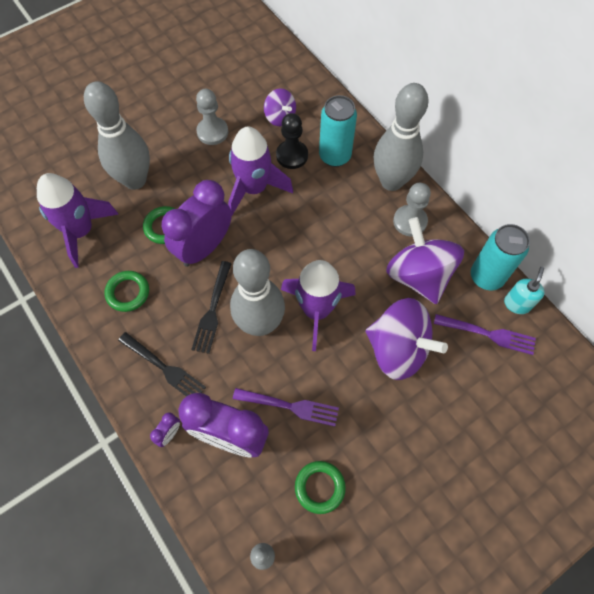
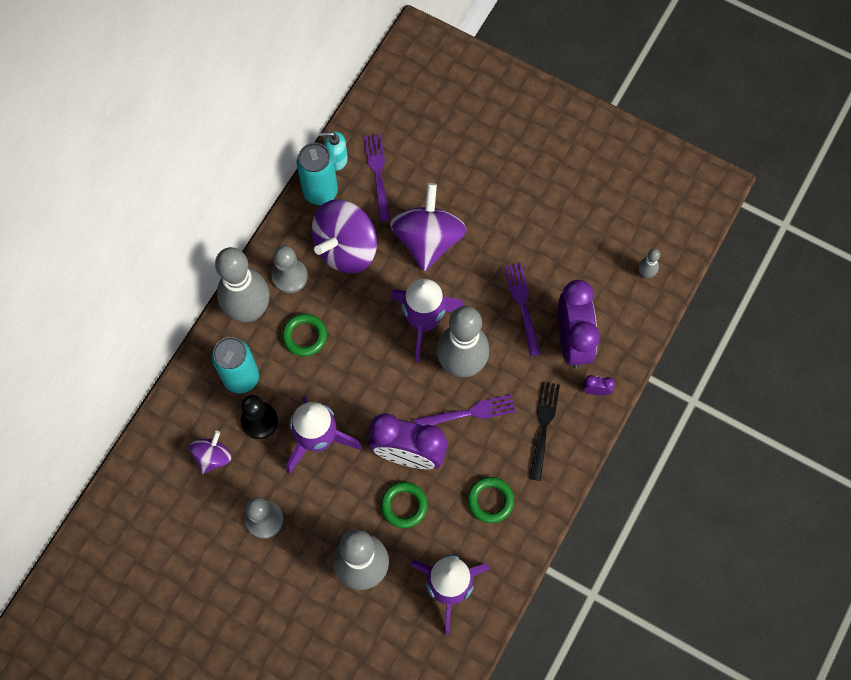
camera: 115 degrees left, 5 degrees up
black fork [191,261,232,354] -> purple fork [414,394,516,426]
green ring [295,461,346,514] -> green ring moved to [282,313,327,356]

